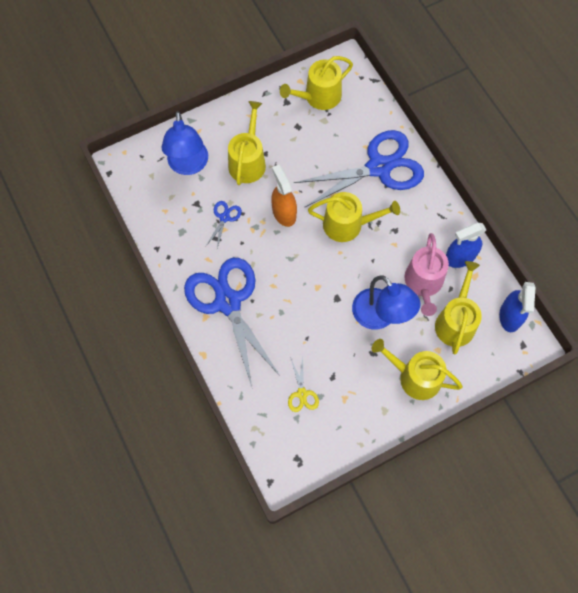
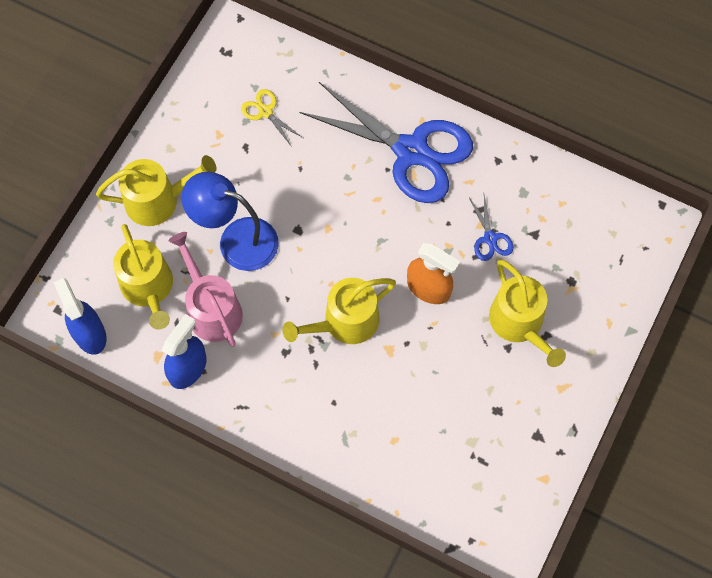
camera: 145 degrees right, 0 degrees up
blue lamp [161,111,208,175] -> none
yellow watering can [280,56,353,110] -> none
blue scissors [294,130,424,207] -> none

